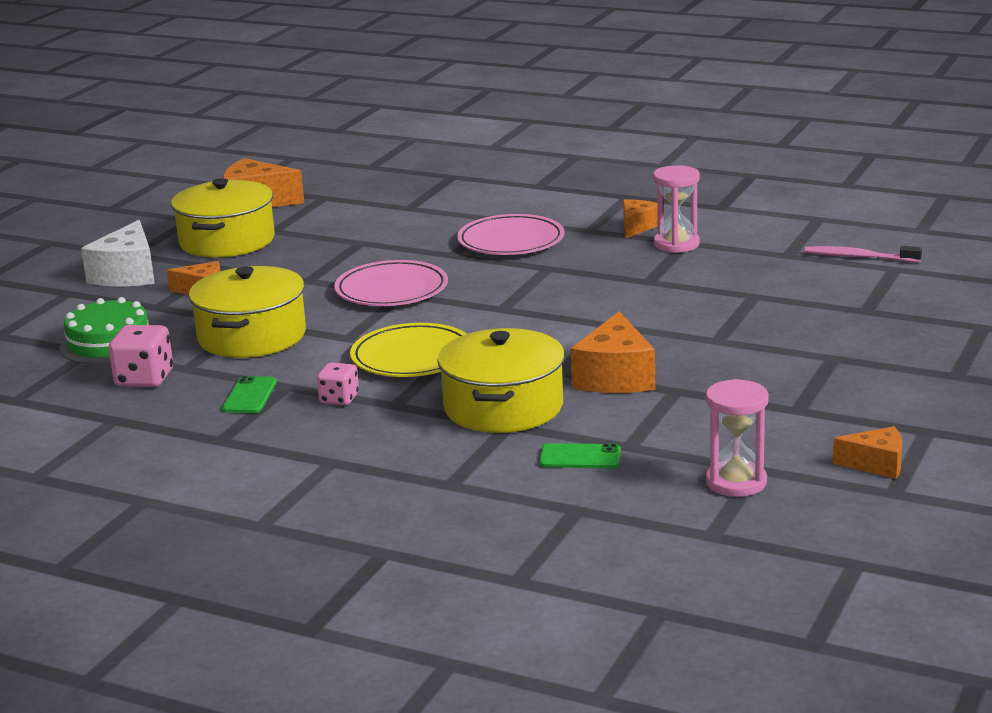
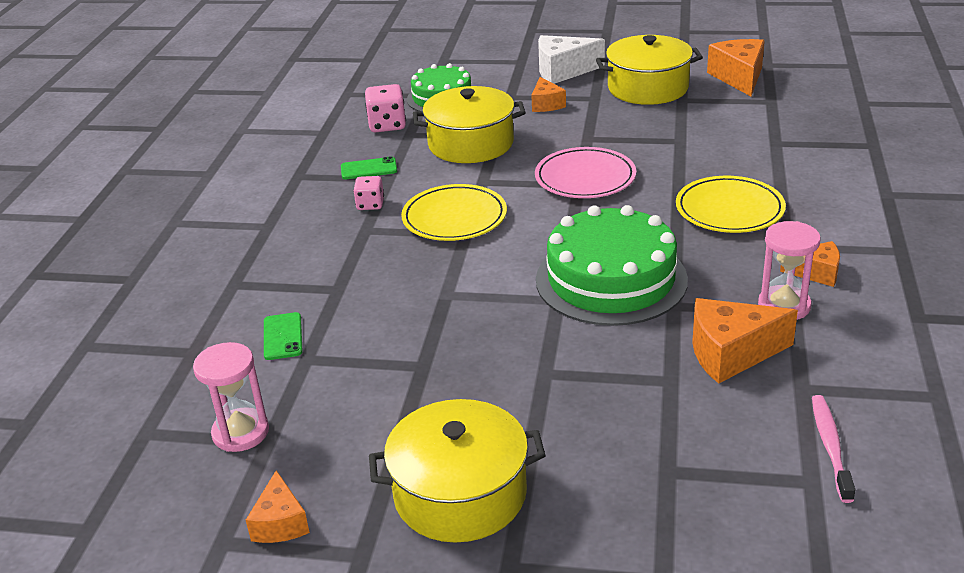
camera: 75 degrees right, 10 degrees up
yellow pot [437,328,565,433] -> yellow pot moved to [369,399,546,543]
pink plate [457,214,565,255] -> yellow plate [676,176,786,233]
orange cheese [571,311,655,393] -> orange cheese moved to [692,298,798,384]
none -> green cake [536,205,688,326]

